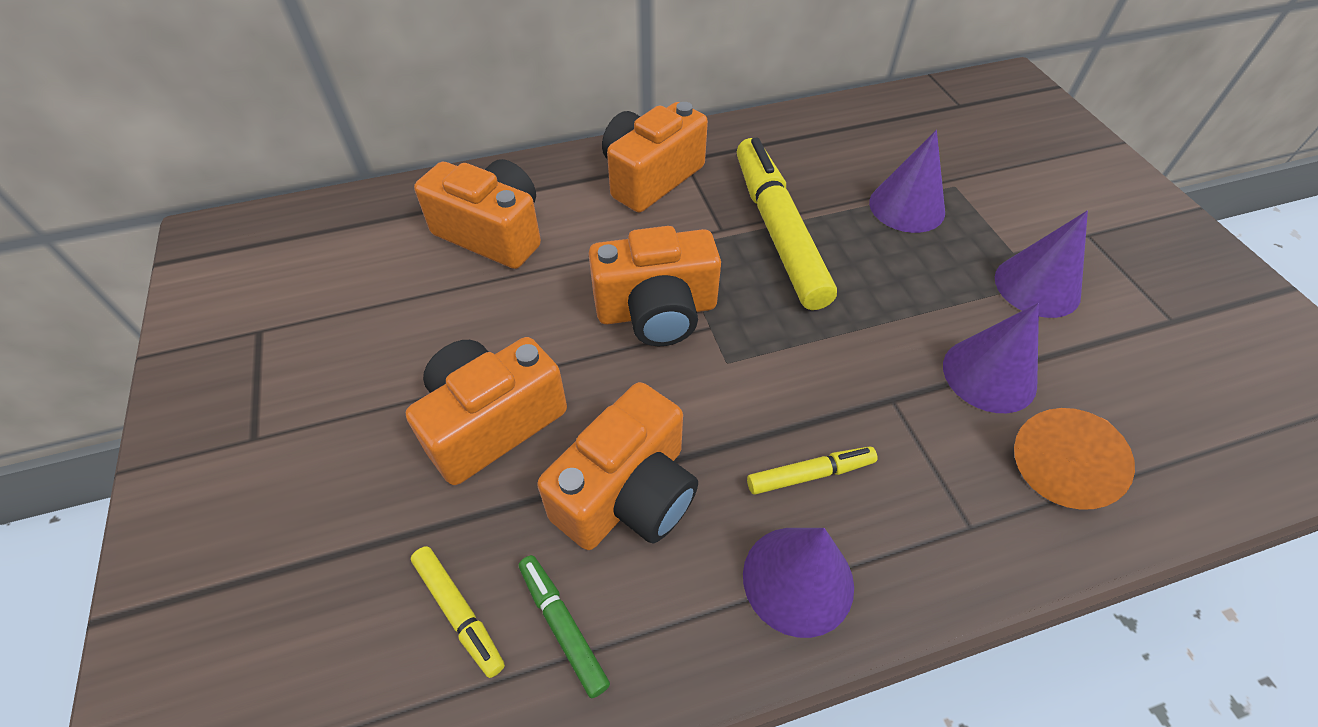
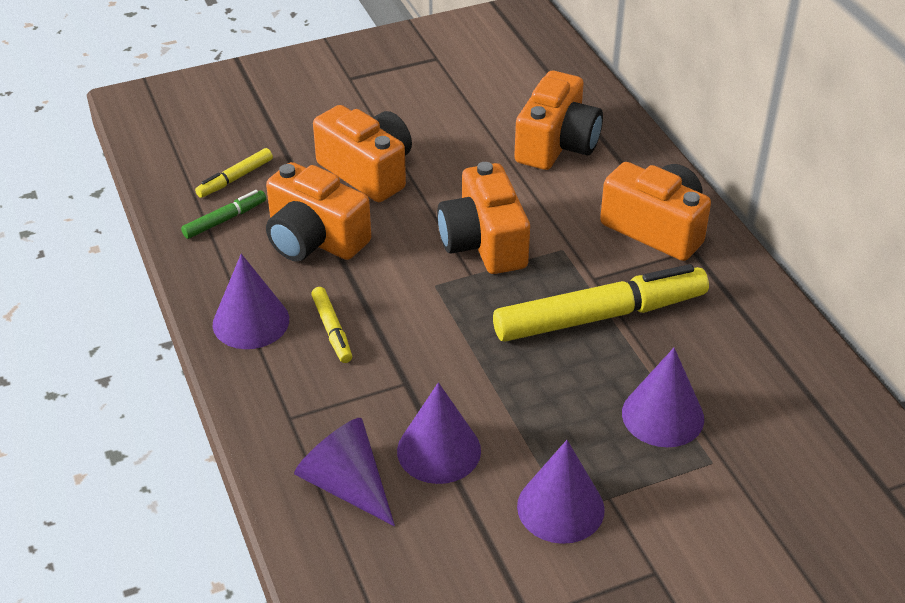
camera: 85 degrees right, 10 degrees down
orange cone [1014,408,1135,510] -> purple cone [294,418,395,526]

